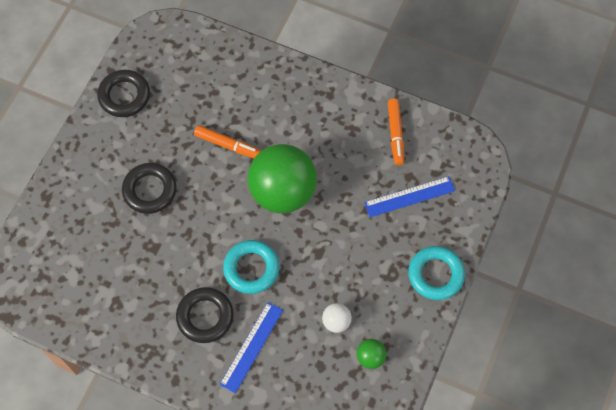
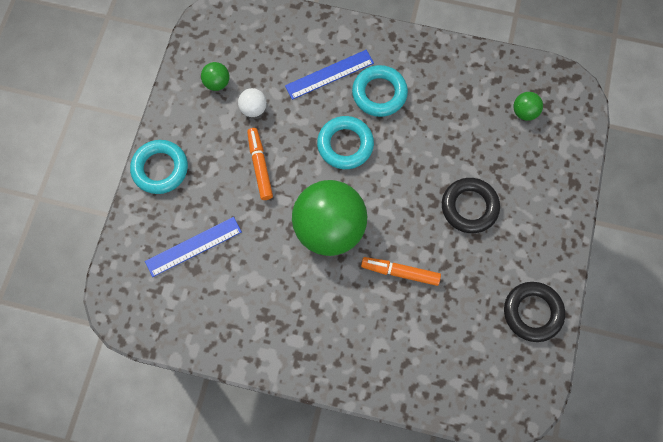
camera: 170 degrees right, 5 degrees up
black ring [176,287,234,343] -> turquoise ring [352,65,408,117]
blue ruler [220,302,283,393] -> blue ruler turned 45 degrees clockwise [285,50,374,100]
orange marker [388,99,404,165] -> orange marker moved to [247,128,273,200]
none -> green ball [513,92,543,121]

